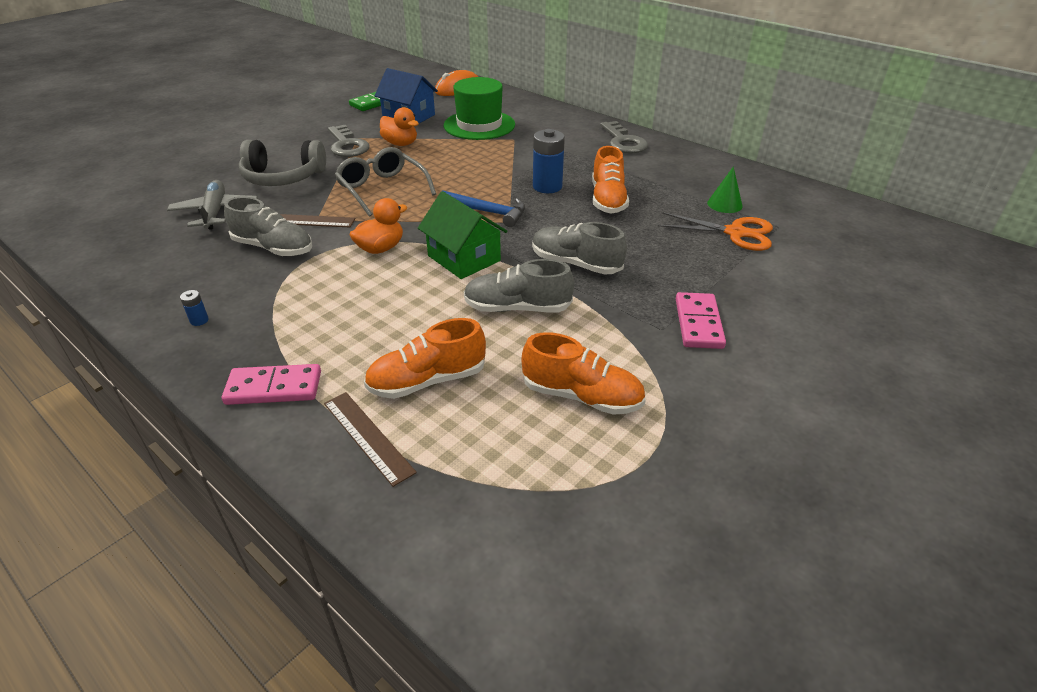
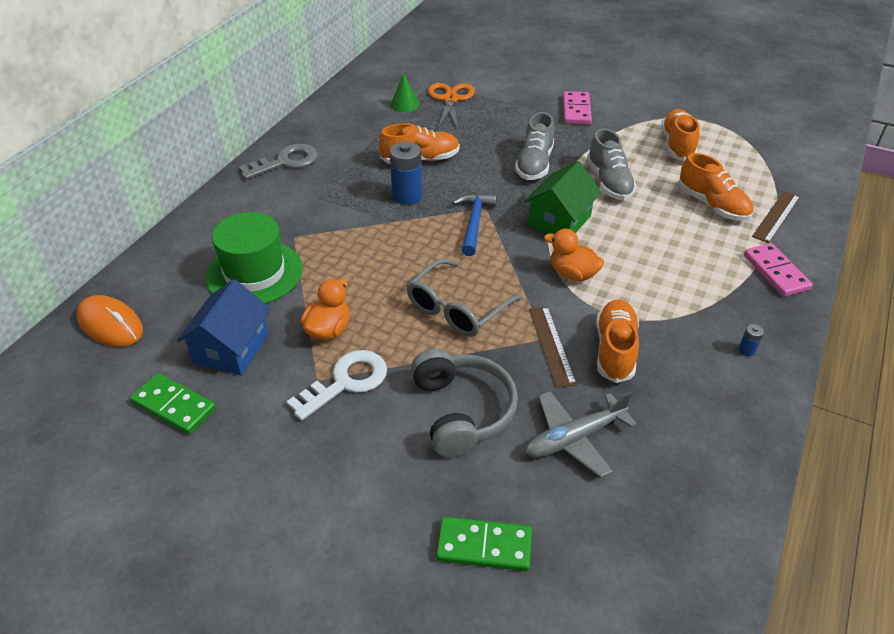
camera: 105 degrees left, 5 degrees up
grey shoe [224,197,312,256] -> orange shoe [596,299,639,383]
grey key [328,125,369,157] -> white key [286,350,387,420]
pink domino [676,292,726,349] -> pink domino turned 75 degrees counterclockwise [563,91,592,125]
none -> green domino [436,516,532,571]

